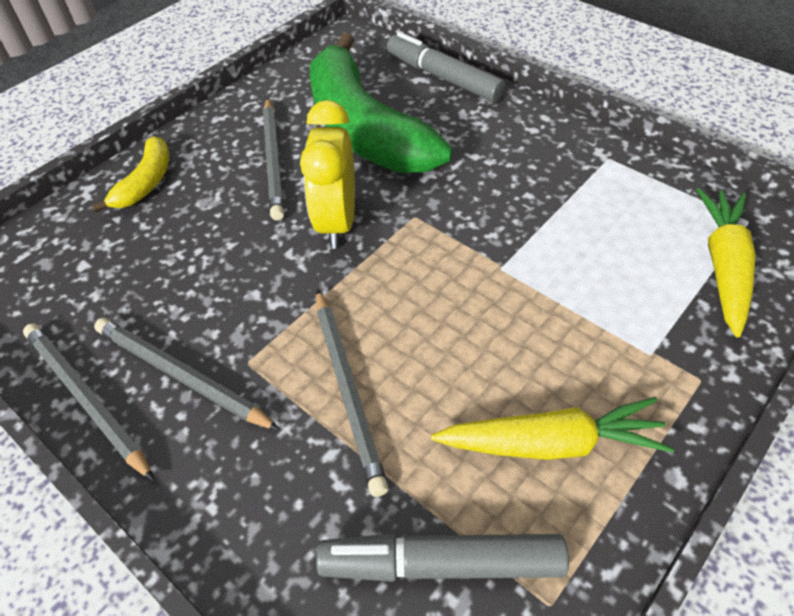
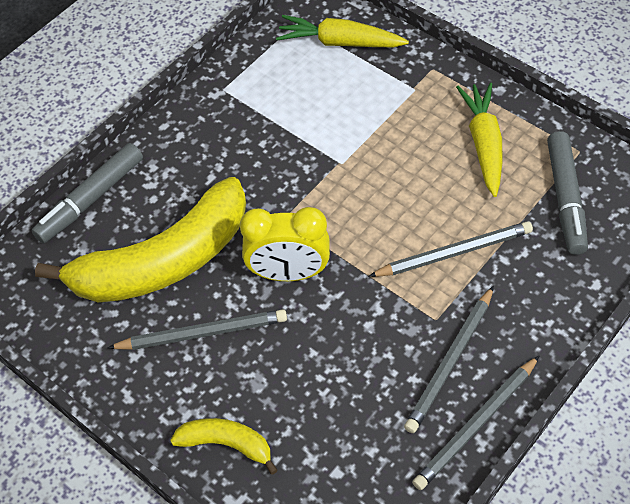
camera: 90 degrees left, 5 degrees up
green banana [310,33,452,173] -> yellow banana [35,177,246,303]

